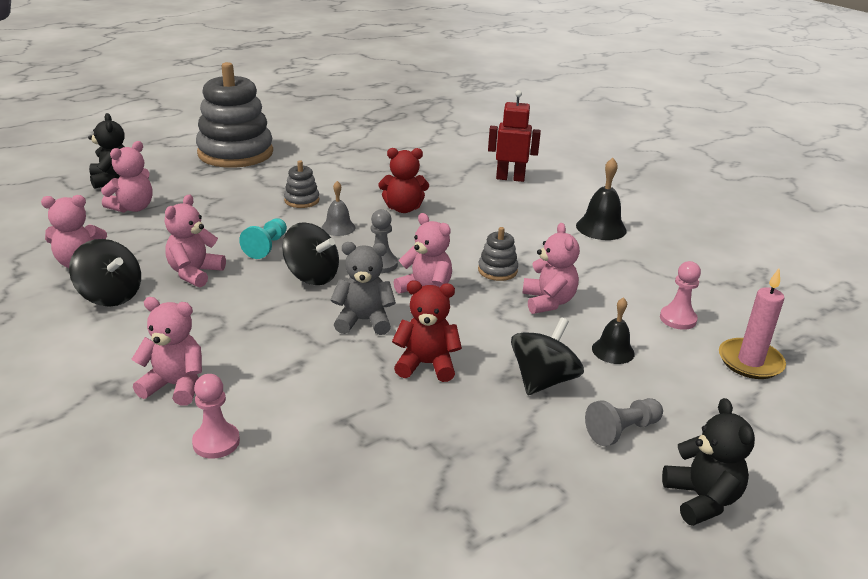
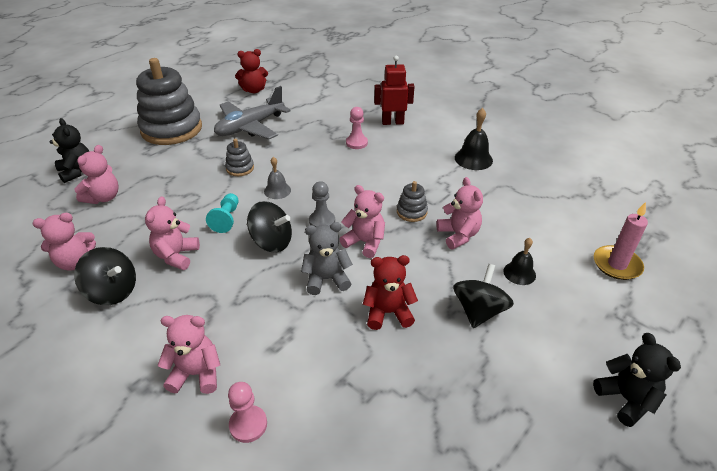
camera: 10 degrees left, 10 degrees up
red teddy bear [379,148,429,213] -> red teddy bear moved to [235,49,268,93]
grey pawn [585,398,663,446] -> none
pink pawn [660,261,701,330] -> pink pawn moved to [346,107,368,149]
none -> grey plane [214,86,291,140]

